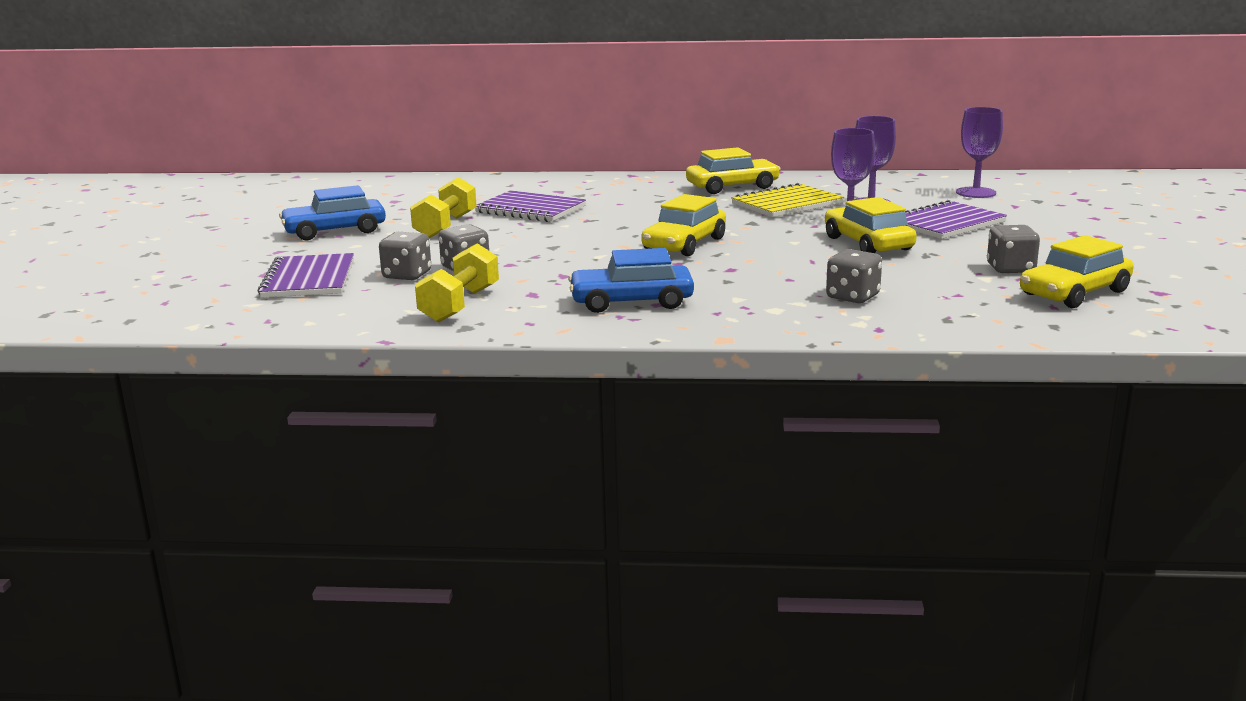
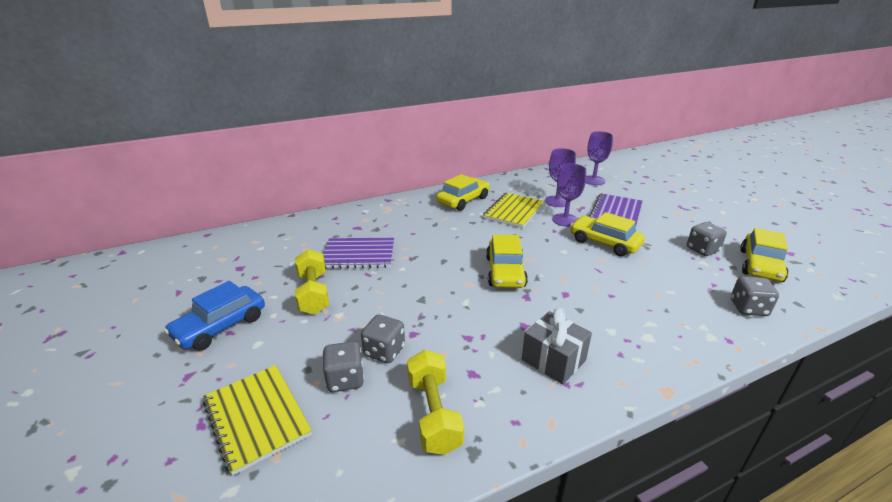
camera: 30 degrees left, 10 degrees up
purple notebook [258,253,354,298] -> yellow notebook [203,365,312,476]
blue car [568,248,694,313] -> grey gift [522,308,592,384]
grey dice [826,249,882,303] -> grey dice moved to [731,276,779,316]

